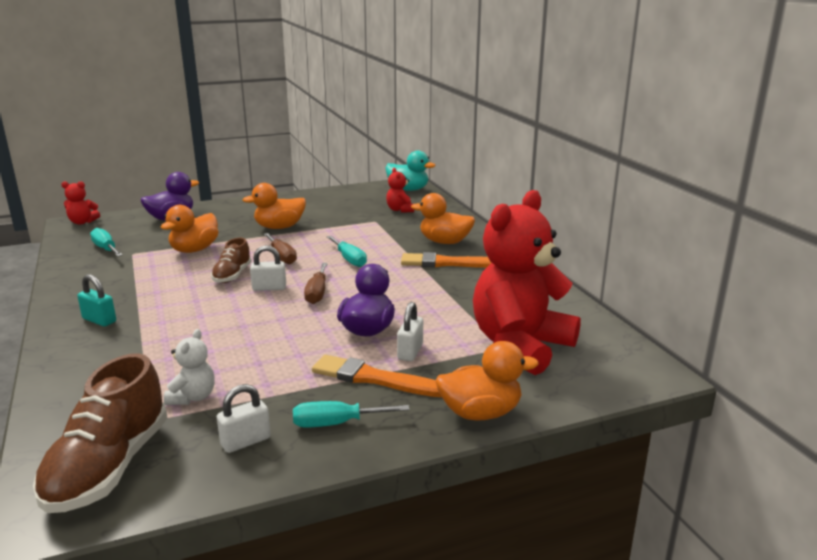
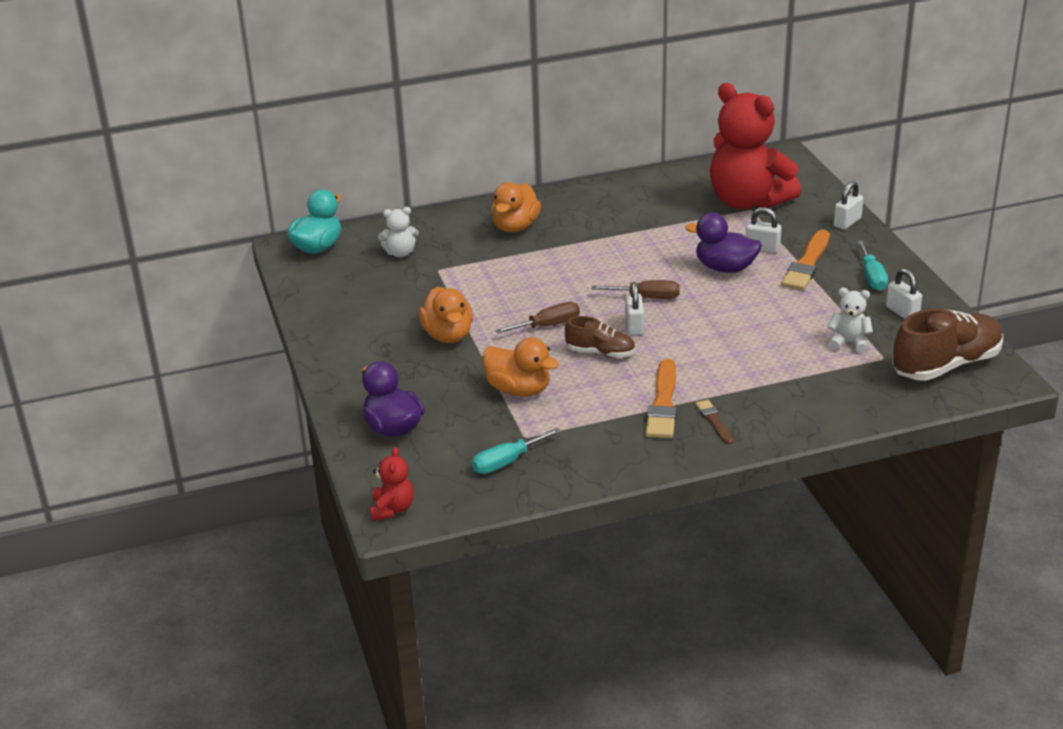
camera: 85 degrees left, 10 degrees up
brown shoe [33,353,168,513] -> brown shoe turned 45 degrees counterclockwise [892,309,1003,381]
turquoise padlock [77,274,116,327] -> brown brush [695,400,733,444]
turquoise screwdriver [327,236,367,267] -> none
red teddy bear [386,168,414,212] -> white teddy bear [378,207,419,257]
orange brush [401,252,492,268] -> orange brush moved to [646,359,677,438]
orange duck [436,341,538,420] -> white padlock [834,181,864,230]

